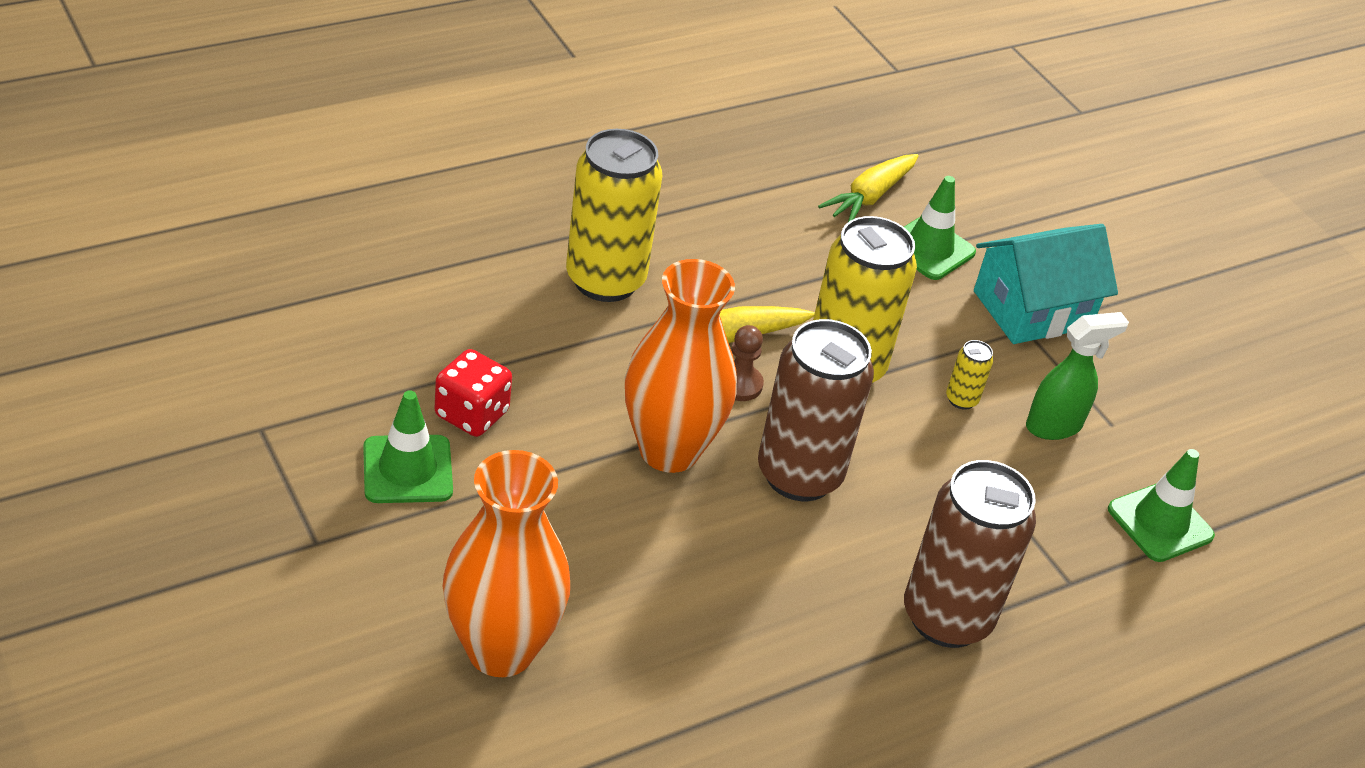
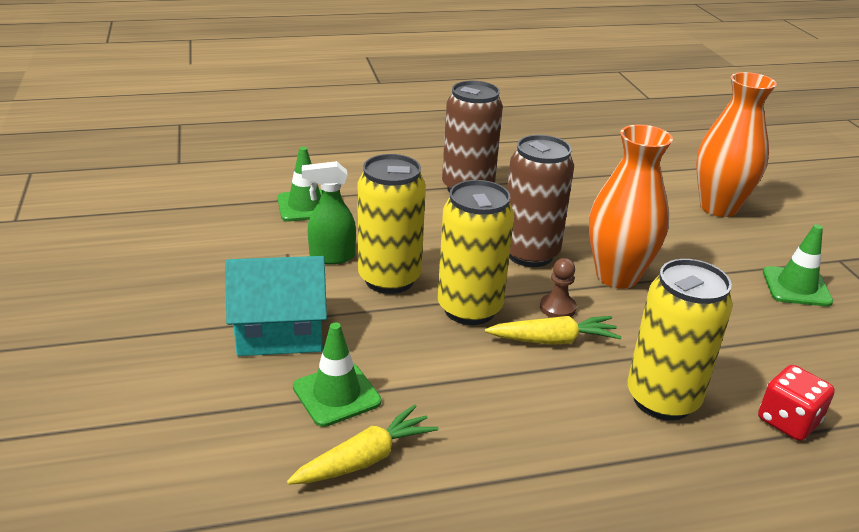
camera: 160 degrees left, 10 degrees down
red dice [435,349,512,437] -> red dice moved to [758,365,835,441]
yellow can [946,340,993,410] -> yellow can [357,154,426,294], size x2.44

